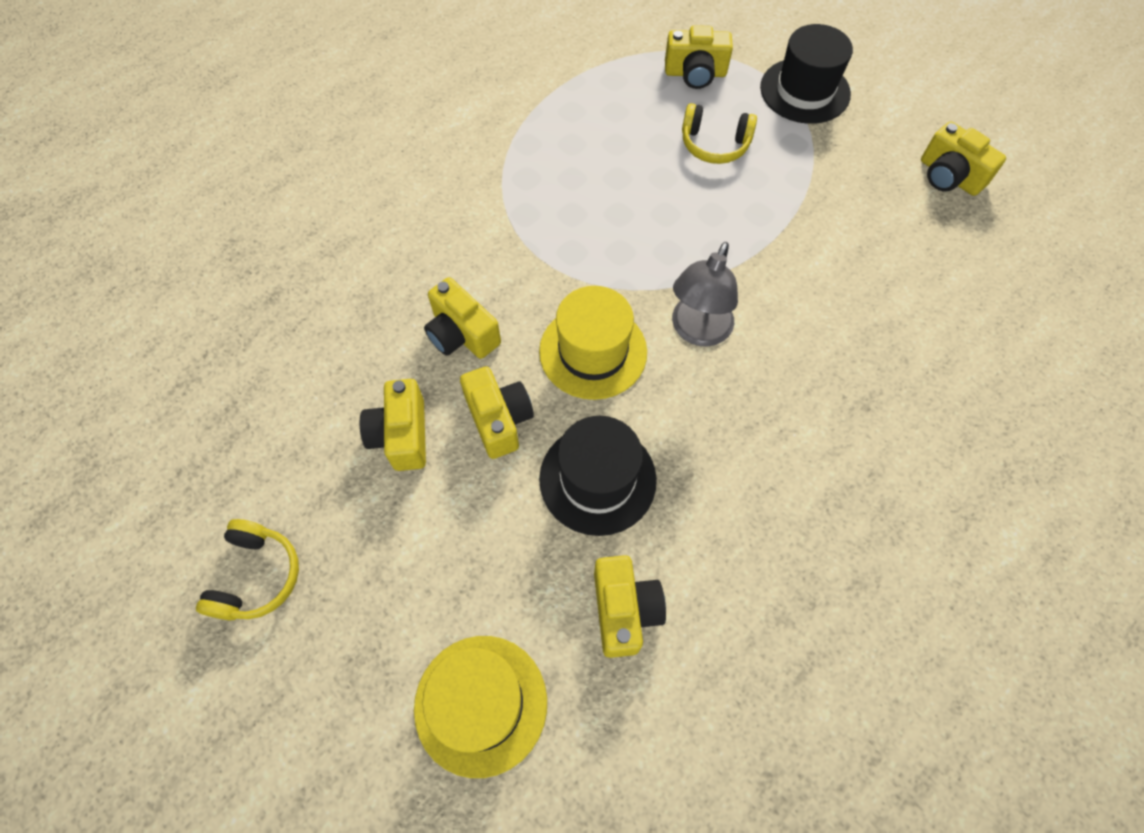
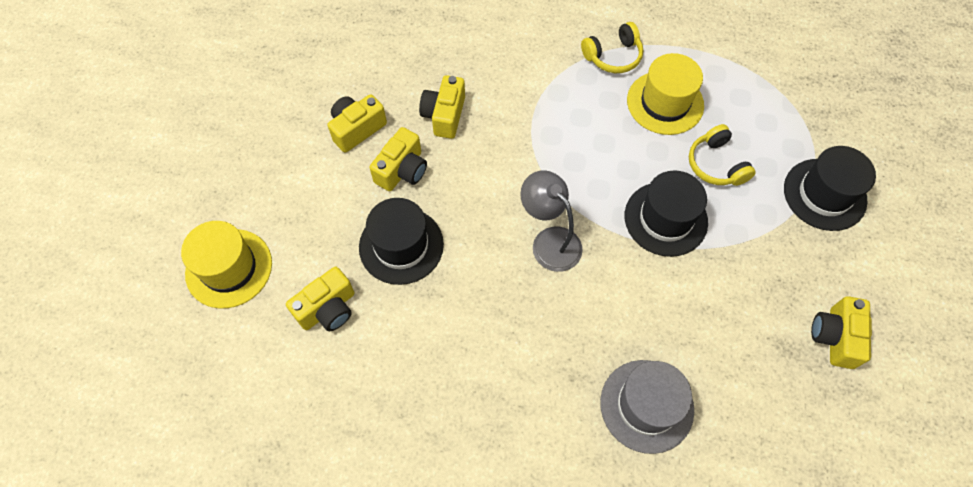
camera: 55 degrees right, 0 degrees up
yellow headphones [196,519,299,621] -> yellow headphones moved to [581,22,643,73]
yellow hat [539,286,647,400] -> yellow hat moved to [627,53,704,135]
yellow camera [665,25,733,89] -> none
grey lamp [672,242,738,347] -> grey lamp turned 60 degrees clockwise [520,170,583,272]
none -> grey hat [600,360,694,454]
none -> black hat [625,171,708,257]

